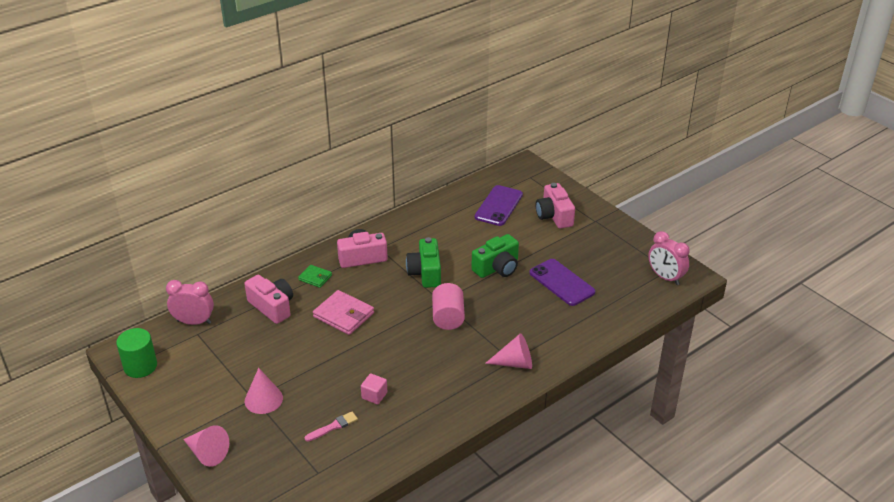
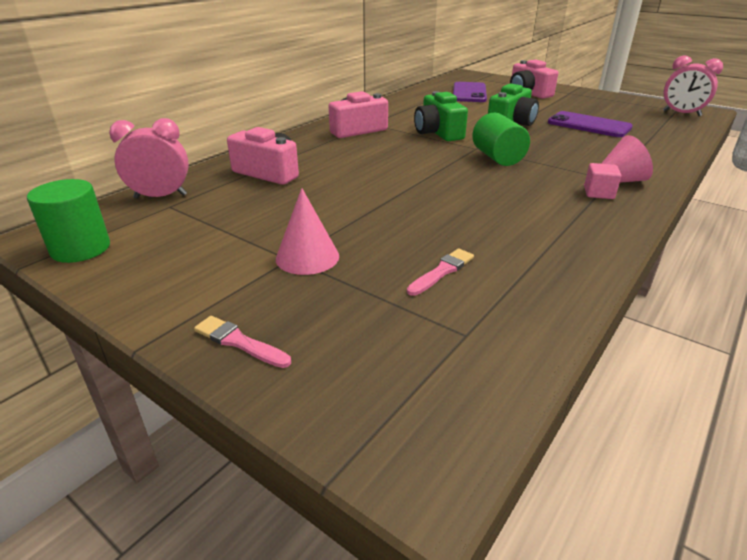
camera: 15 degrees left, 5 degrees down
pink cone [183,425,229,467] -> pink brush [194,316,291,368]
green wallet [298,265,332,288] -> none
pink wallet [313,290,374,335] -> none
pink cube [361,373,387,405] -> pink cube moved to [584,163,621,199]
pink cylinder [432,283,465,330] -> green cylinder [472,113,530,166]

